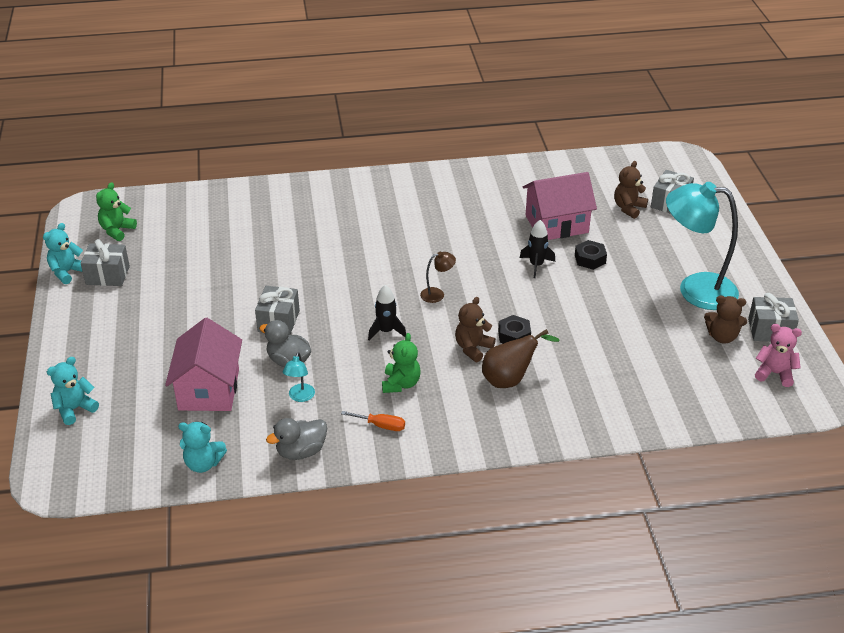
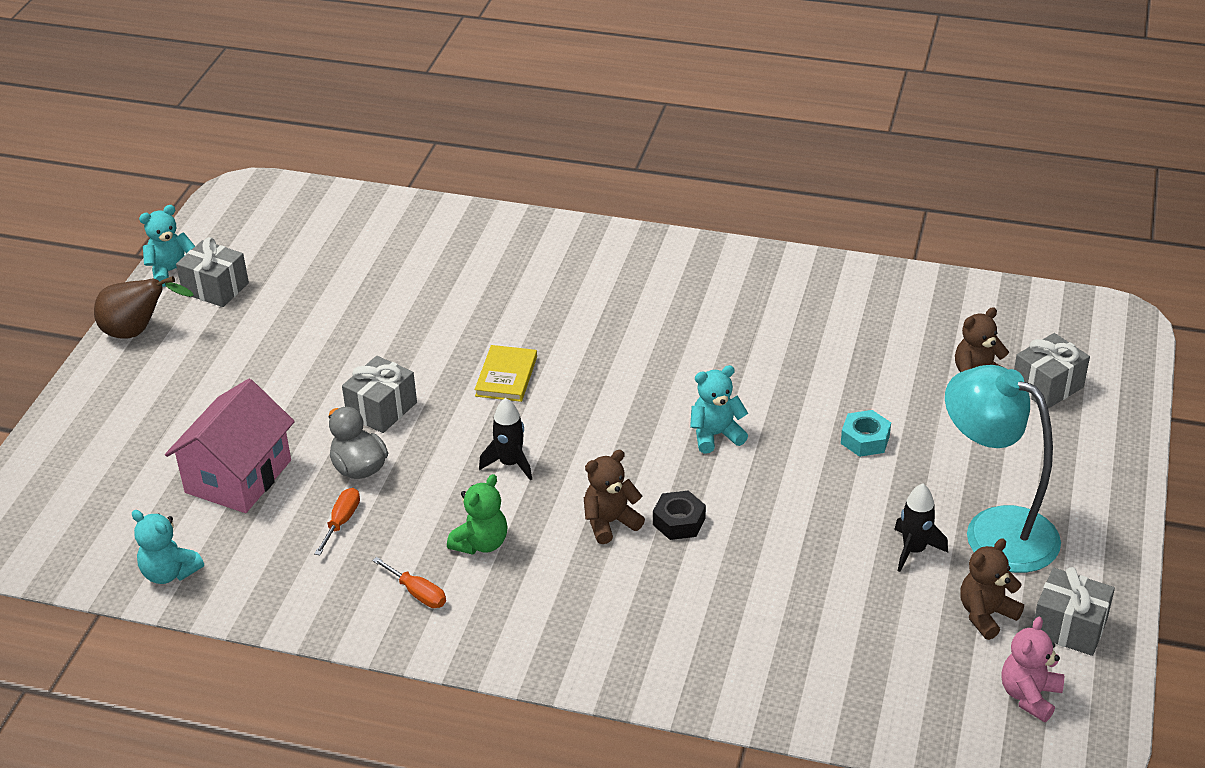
camera: 25 degrees right, 0 degrees up
turquoise teddy bear [47,357,99,425] -> turquoise teddy bear moved to [690,365,748,453]
green teddy bear [96,182,137,241] -> none
grey duck [266,418,327,460] -> none
turquoise lamp [283,352,315,402] -> orange screwdriver [314,488,360,555]
brown lamp [420,252,456,303] -> none
brown pear [482,329,560,388] -> brown pear moved to [94,276,194,339]
black rocket [520,220,555,278] -> black rocket moved to [894,483,948,572]
pink house [523,172,597,240] -> none
black nut [575,240,607,270] -> turquoise nut [841,410,891,457]
brown teddy bear [704,296,747,344] -> brown teddy bear turned 105 degrees clockwise [960,538,1024,640]
pink teddy bear [755,324,802,387] -> pink teddy bear turned 105 degrees counterclockwise [1002,617,1064,722]
none -> yellow book [475,345,537,402]

